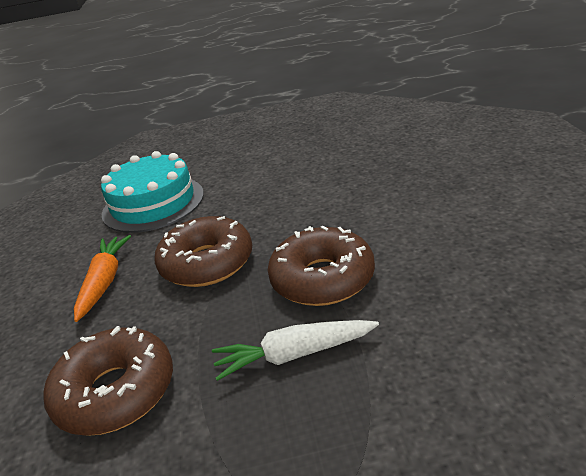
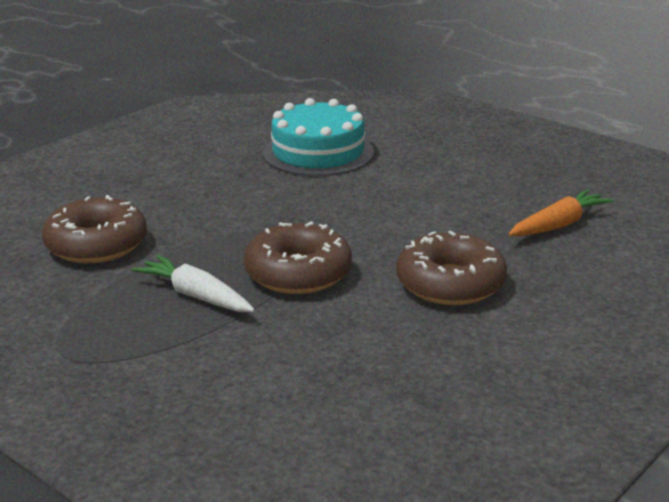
camera: 45 degrees right, 5 degrees down
orange carrot [74,235,131,322] -> orange carrot moved to [509,189,614,236]
brown donut [155,216,252,287] -> brown donut moved to [396,231,507,305]

